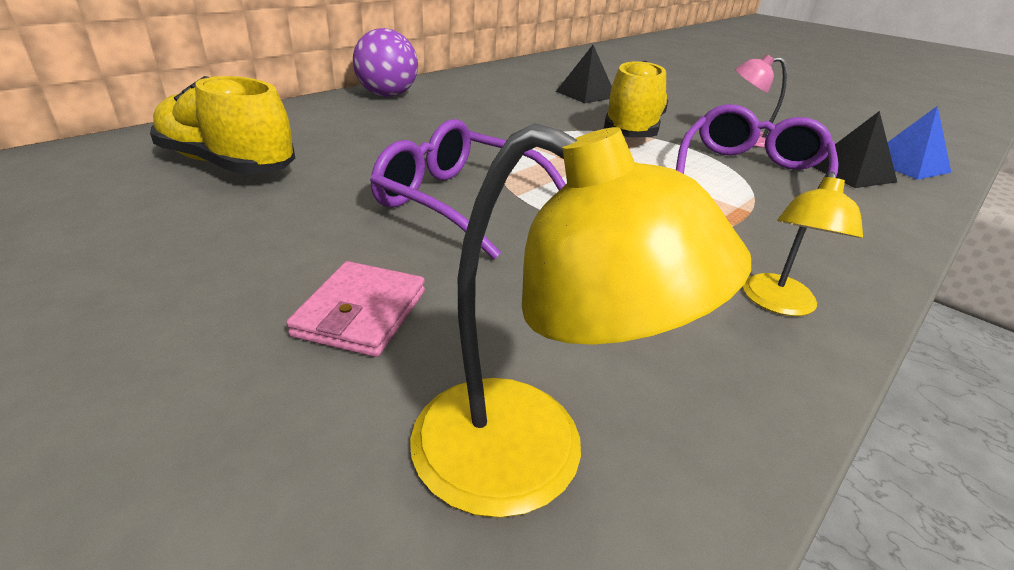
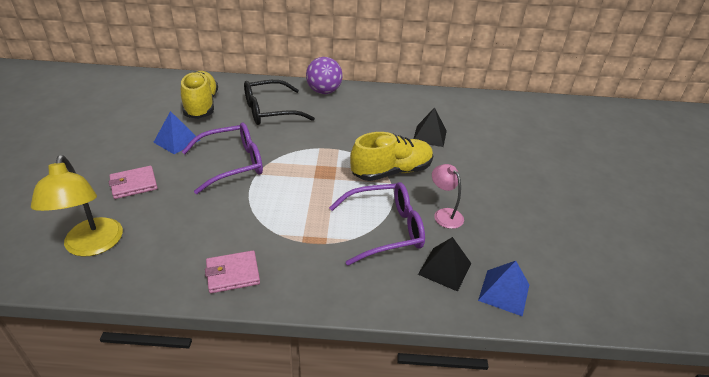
camera: 50 degrees right, 5 degrees up
purple glasses [370,119,566,259] -> purple glasses turned 75 degrees clockwise [182,123,263,194]
yellow lamp [743,171,863,316] -> pink wallet [205,250,260,293]
none -> blue pyramid [153,111,200,154]
none -> black glasses [244,80,315,125]

